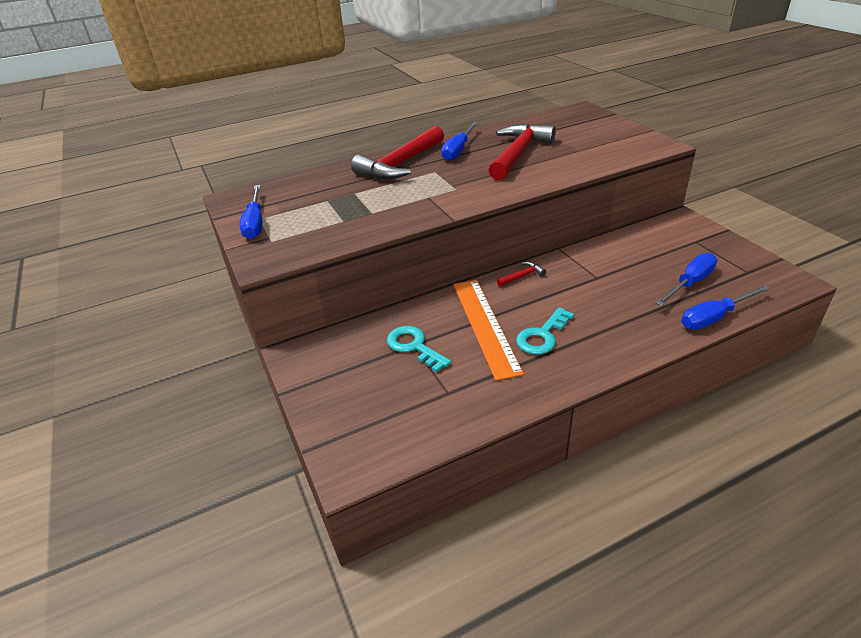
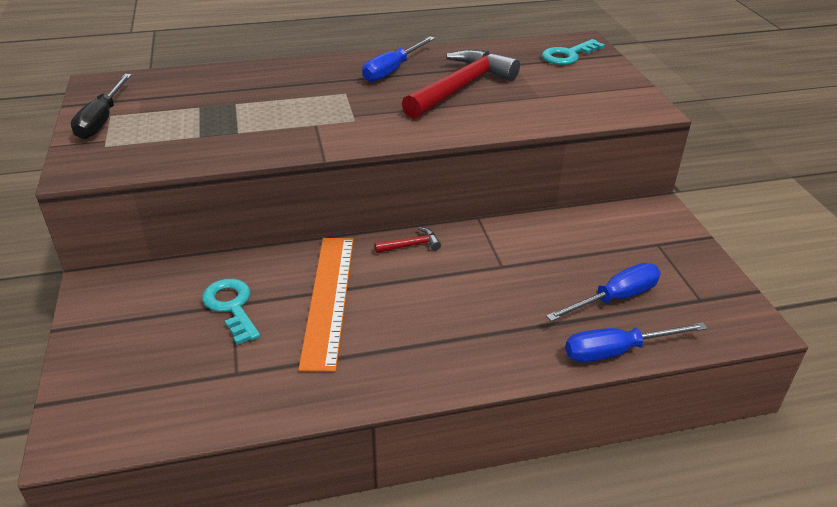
camera: 10 degrees right, 0 degrees up
blue screwdriver [239,185,262,239] -> black screwdriver [70,74,132,139]
red hammer [351,126,444,179] -> none
turquoise key [516,307,574,354] -> turquoise key moved to [542,39,605,65]

